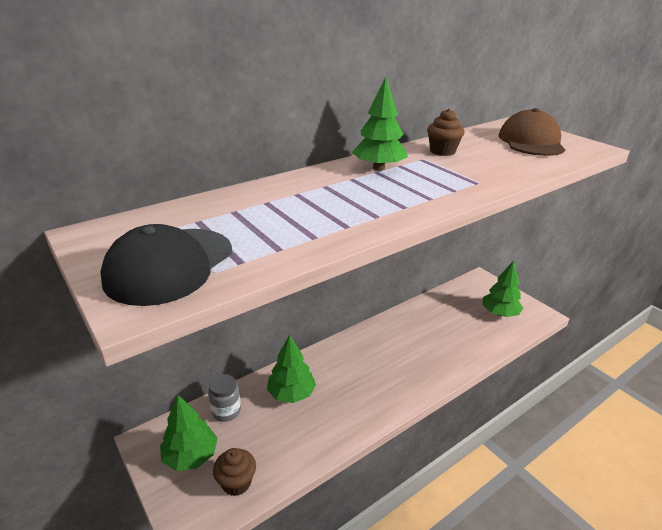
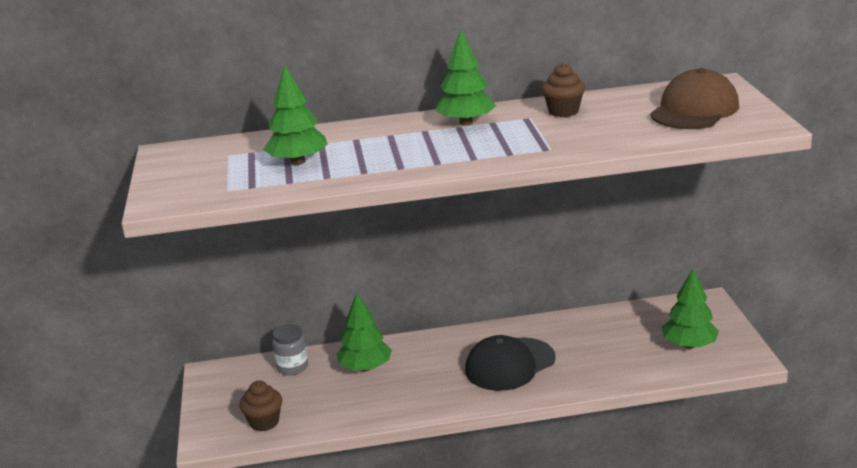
camera: 30 degrees right, 5 degrees down
black cap [100,224,232,306] -> black cap moved to [465,335,556,391]
green tree [160,395,218,471] -> green tree moved to [263,65,328,165]

